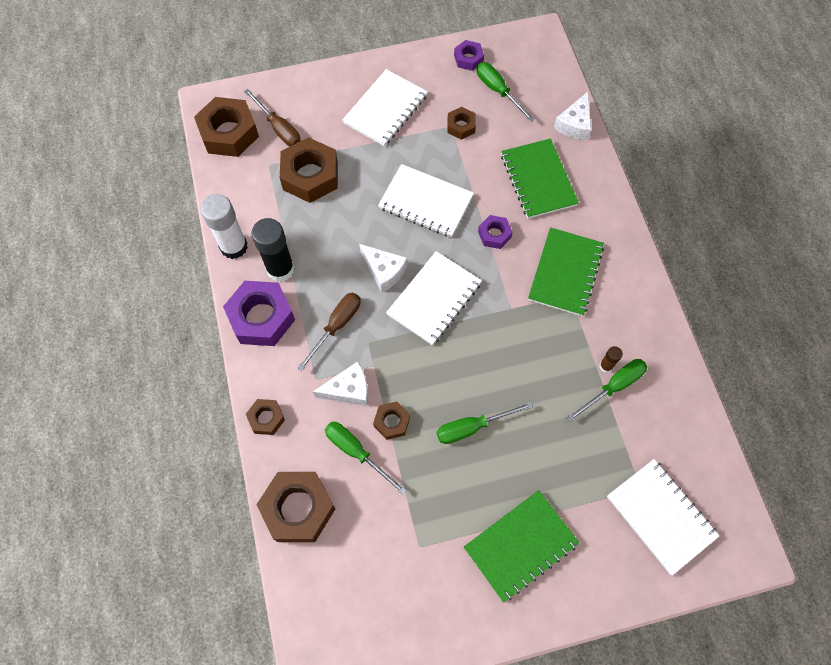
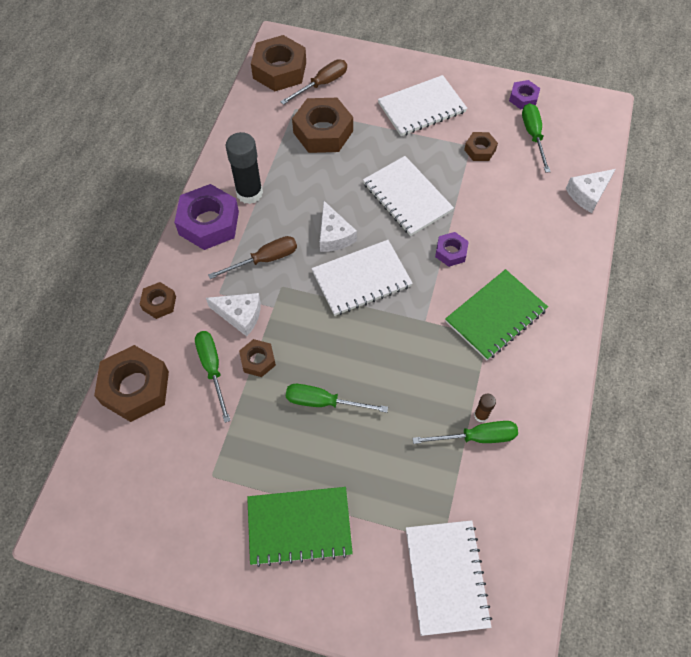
camera: 30 degrees right, 5 degrees down
white glue stick [200,194,248,259] -> none
brown screwdriver [244,89,301,147] -> brown screwdriver turned 120 degrees counterclockwise [280,59,347,105]
green notebook [501,139,579,218] -> none

